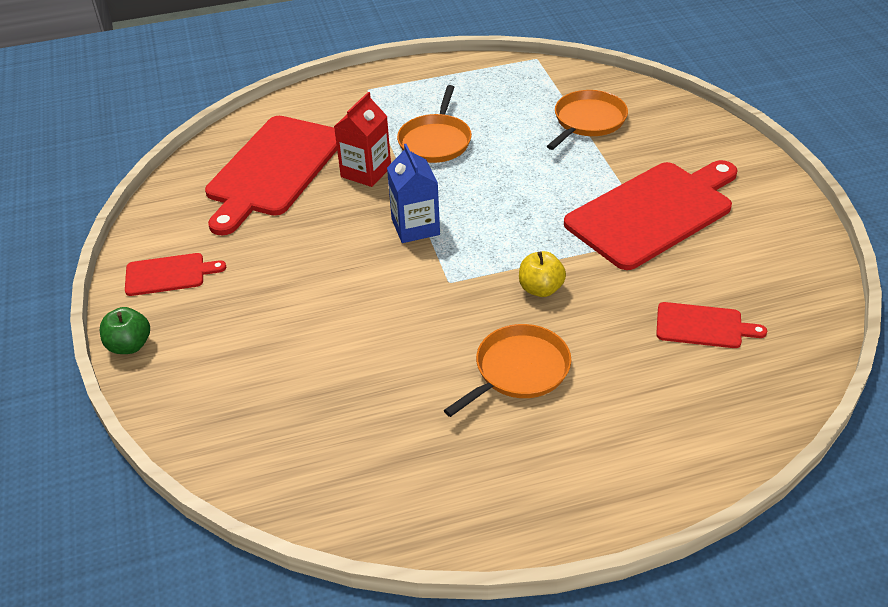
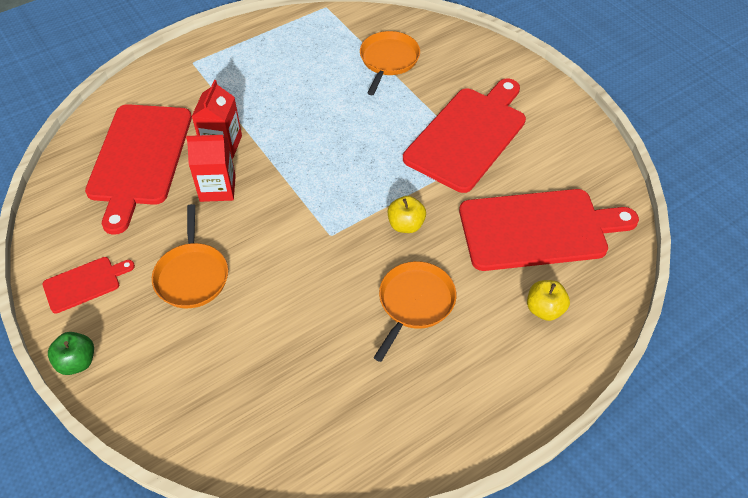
camera: 20 degrees left, 10 degrees up
blue carton [387,144,440,243] -> none
orange pan [397,85,472,163] -> orange pan moved to [152,204,228,308]
red cutting board [656,302,767,348] -> red cutting board [459,189,639,271], size x2.09
none -> red carton [186,135,236,202]
none -> yellow apple [527,280,570,321]

